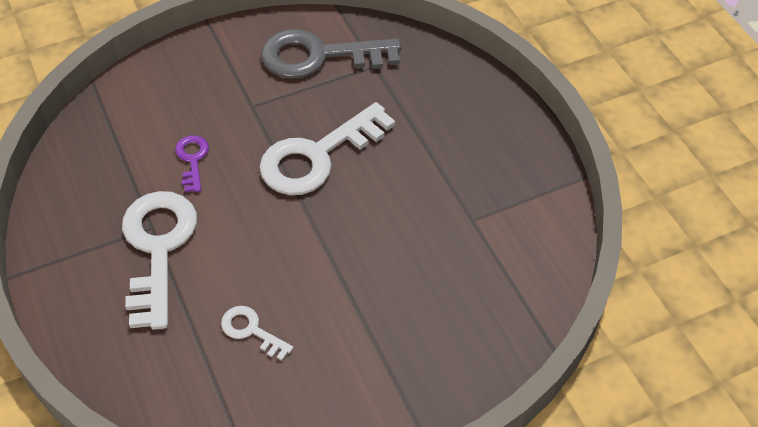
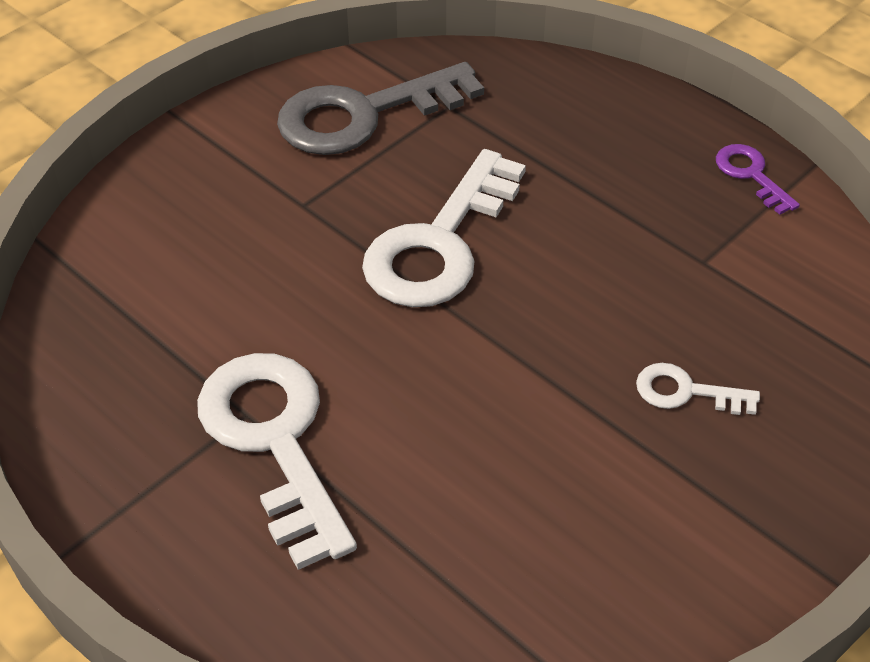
camera: 20 degrees left, 5 degrees down
purple key [175,135,209,192] -> purple key moved to [716,144,800,215]
white key [221,306,294,361] -> white key moved to [636,363,760,415]

